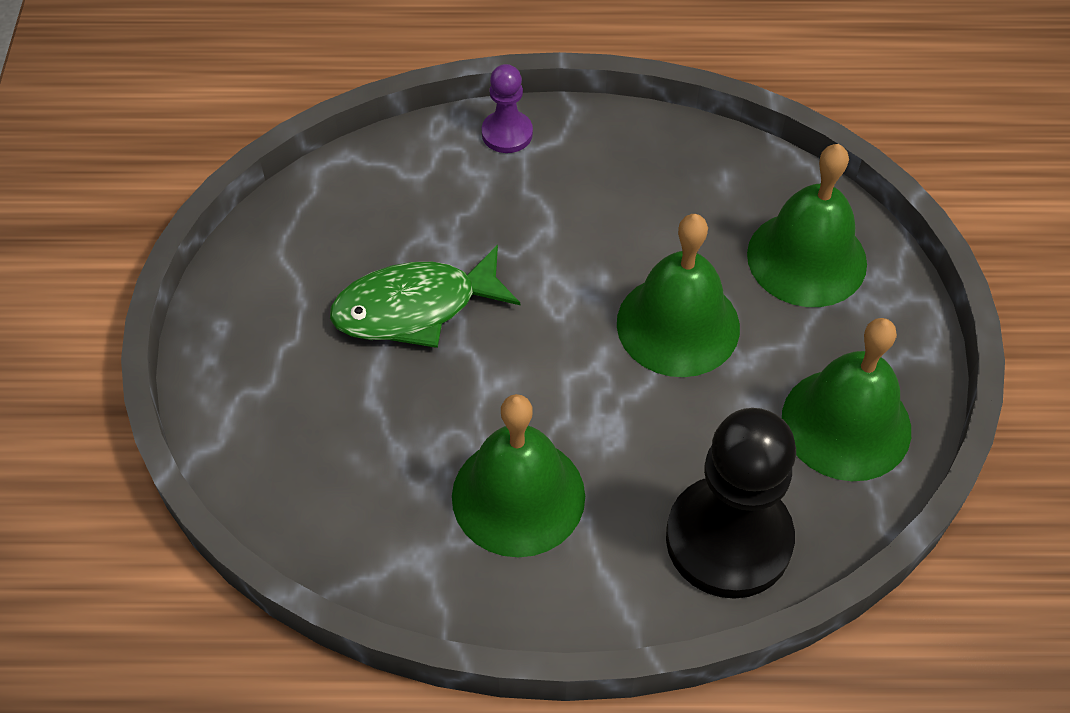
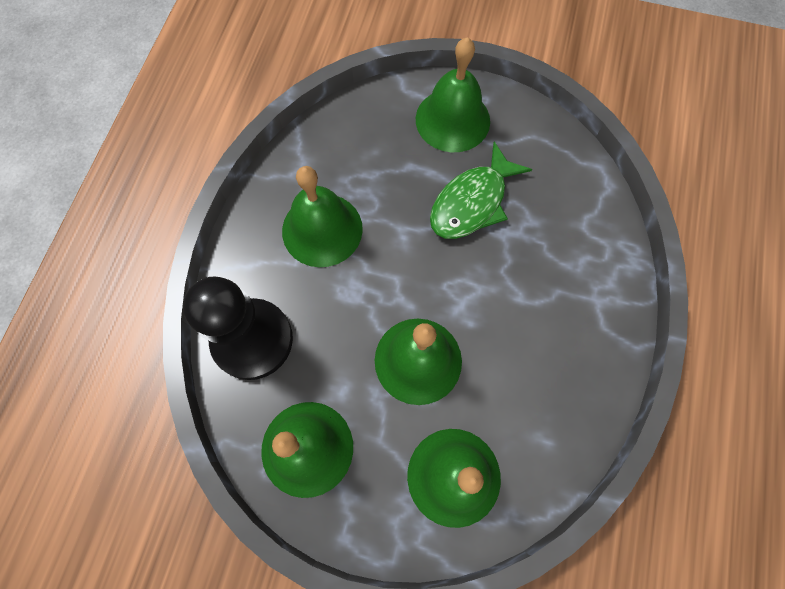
camera: 105 degrees right, 15 degrees up
green fish [330,245,520,348] -> green fish turned 135 degrees counterclockwise [430,142,532,239]
purple pawn [482,64,533,153] -> none
none -> green bell [416,37,490,152]

